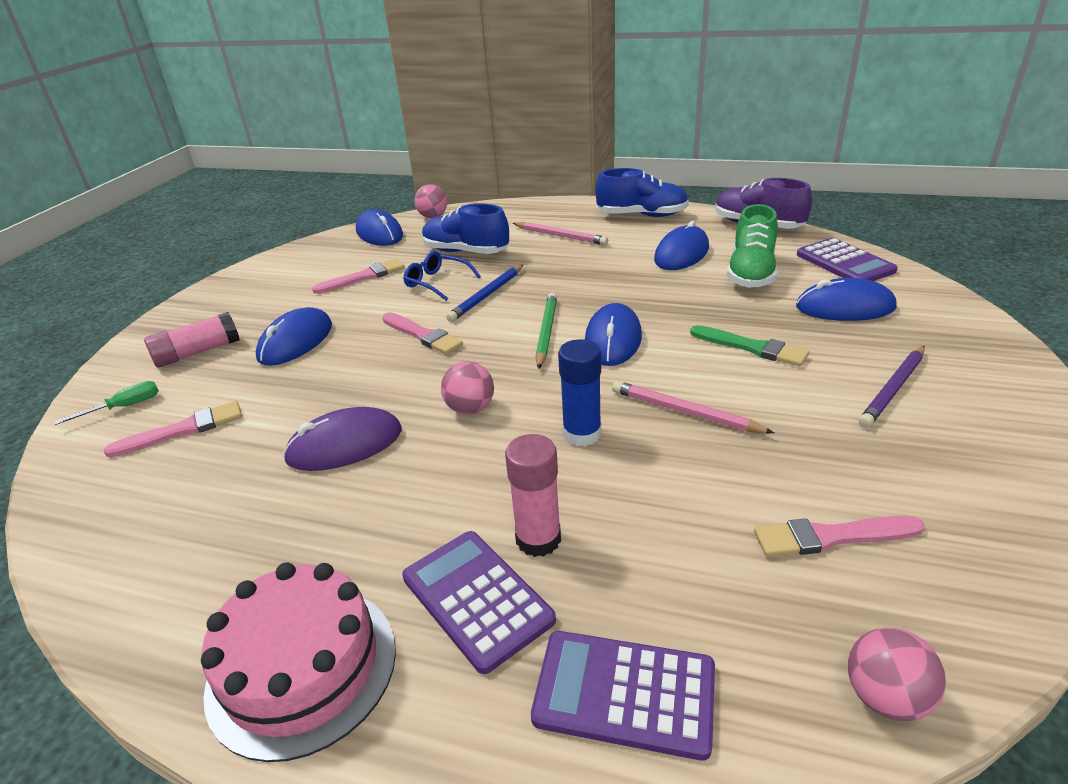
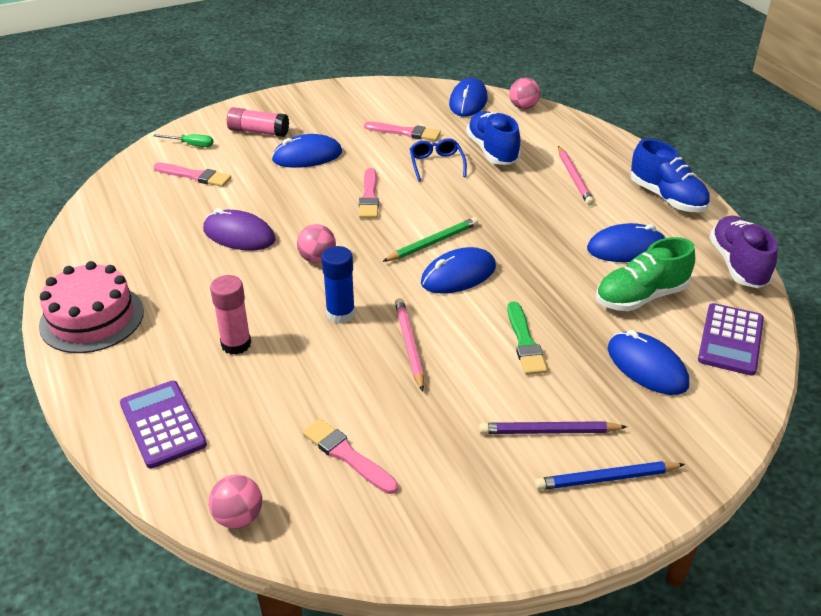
camera: 45 degrees right, 5 degrees up
purple calculator [402,531,556,674] -> none
blue pencil [446,265,523,322] -> blue pencil moved to [535,461,685,490]

